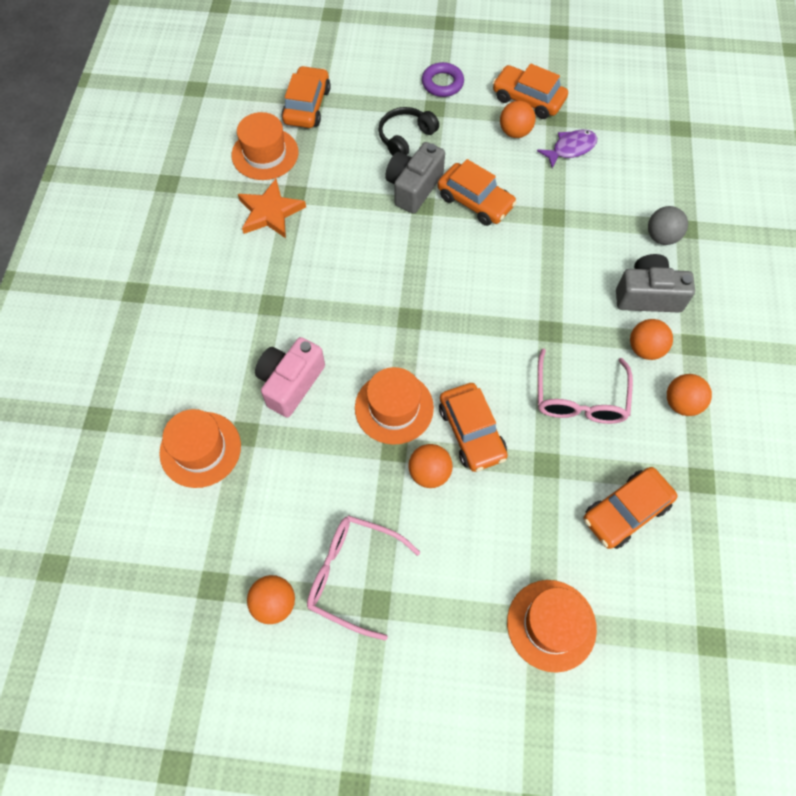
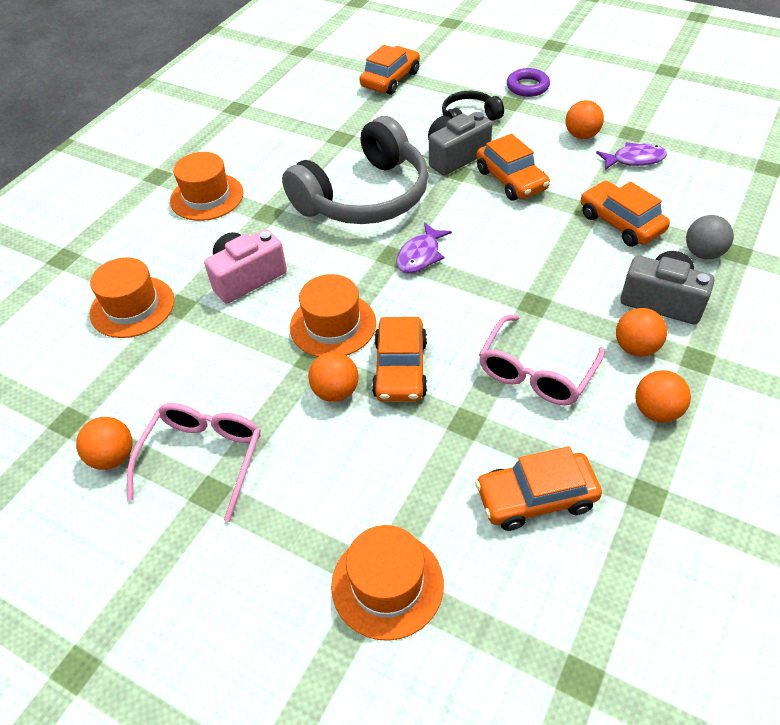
camera: 25 degrees right, 15 degrees down
orange hat [232,112,299,180] -> orange hat moved to [170,152,243,221]
orange star [238,179,306,238] -> none
pink glasses [307,515,421,641] -> pink glasses turned 60 degrees clockwise [127,403,261,522]
orange car [493,64,568,119] -> orange car moved to [581,181,670,246]
none -> grey headphones [282,116,428,224]
none -> purple fish [396,222,452,274]

